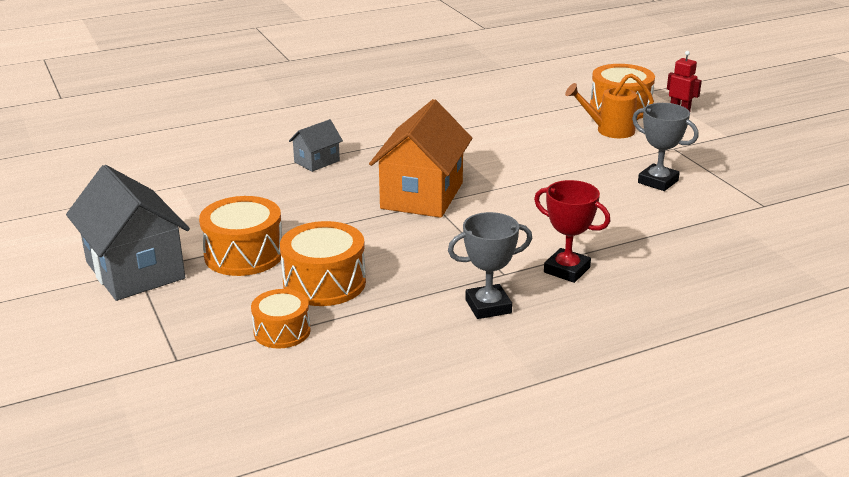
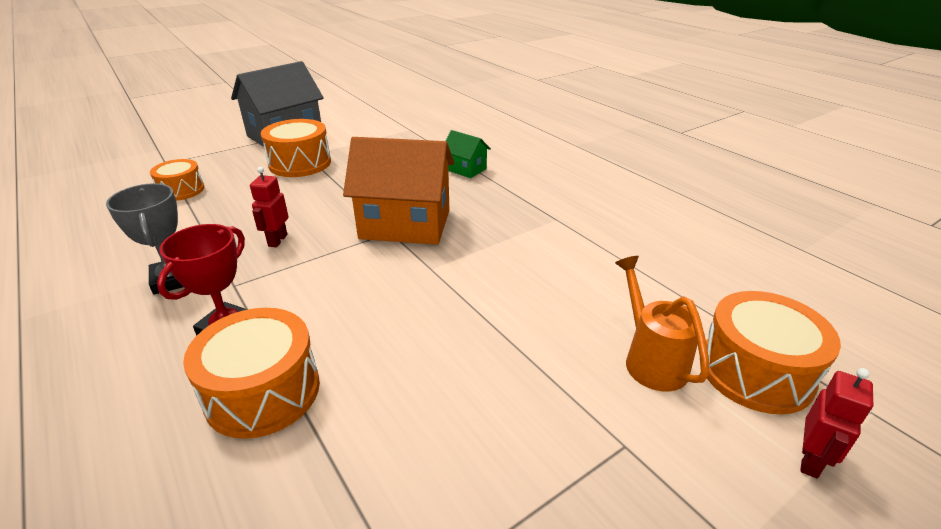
camera: 80 degrees right, 5 degrees up
orange drum [280,221,366,306] -> orange drum moved to [183,308,320,439]
grey house [289,119,343,172] -> green house [446,130,491,178]
grey trophy [632,103,699,191] -> none
none -> red robot [250,167,289,247]

